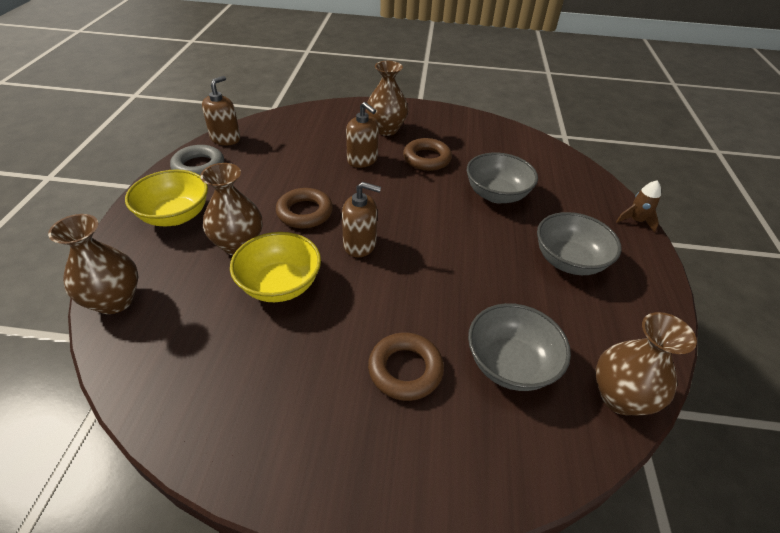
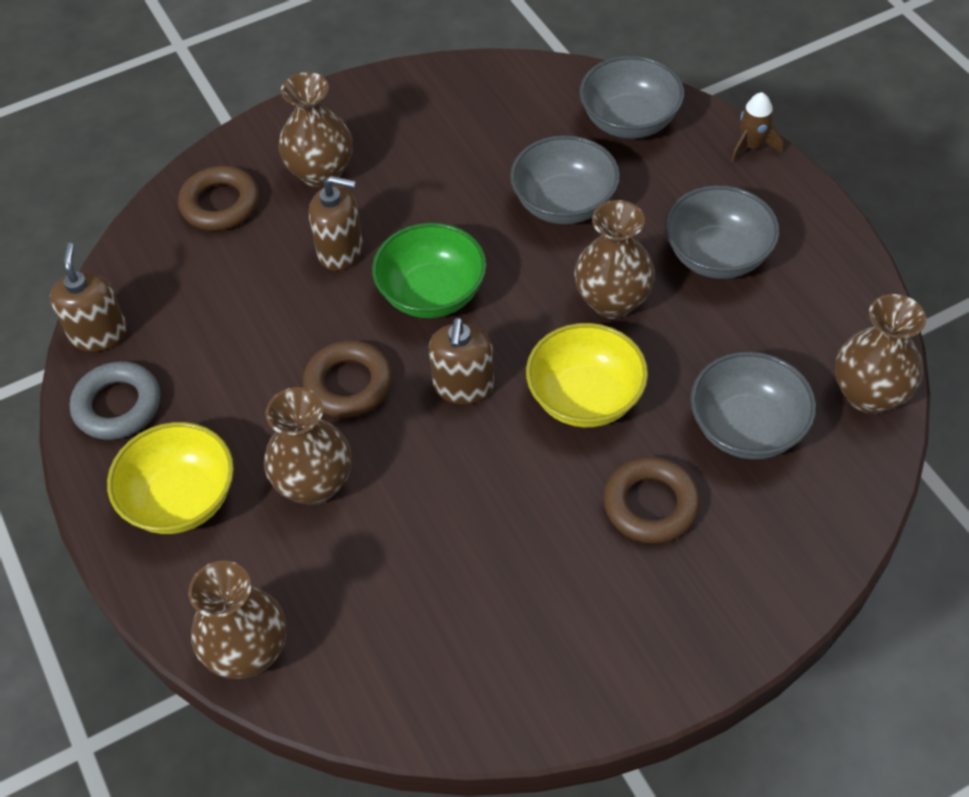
camera: 30 degrees left, 10 degrees up
yellow bowl [230,232,321,302] -> yellow bowl moved to [526,323,648,427]
brown soap dispenser [342,182,381,257] -> brown soap dispenser turned 120 degrees clockwise [429,318,494,404]
brown ring [403,138,452,171] -> brown ring moved to [178,166,259,231]
none -> green bowl [372,223,487,318]
none -> brown vase [574,200,655,319]
none -> grey bowl [579,56,684,139]

